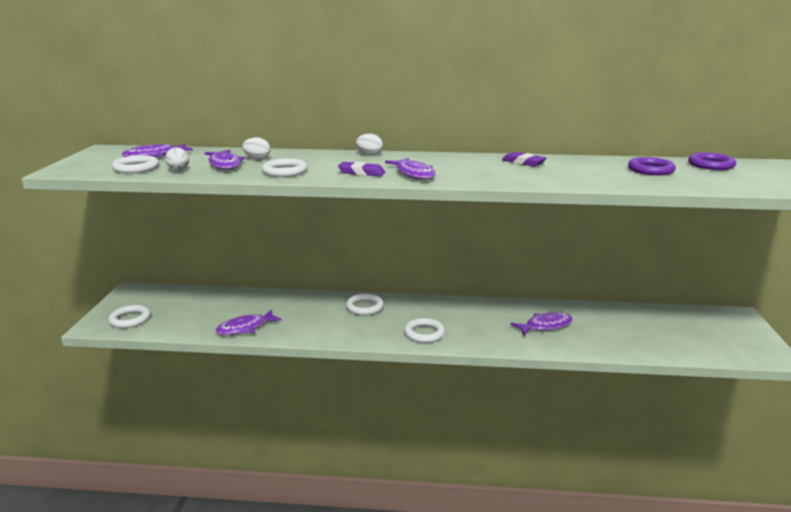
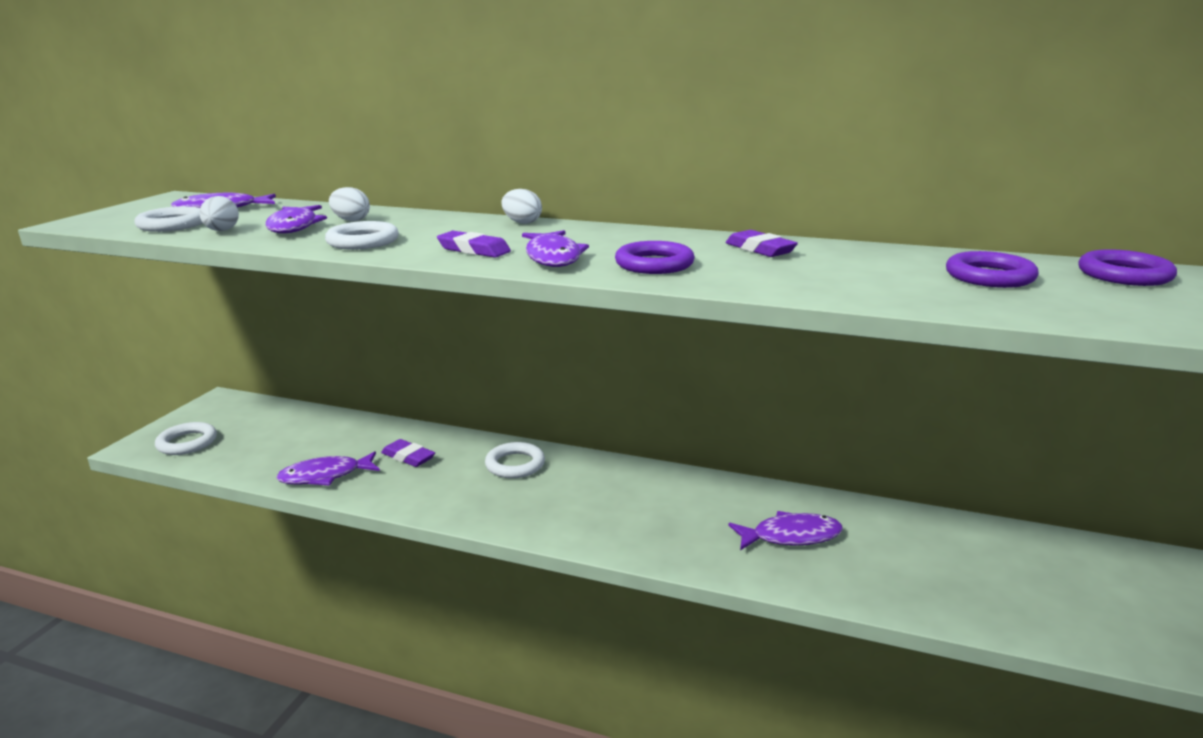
camera: 15 degrees right, 0 degrees up
white ring [404,318,445,343] -> none
none -> purple eraser [381,439,435,467]
none -> purple ring [615,241,695,274]

